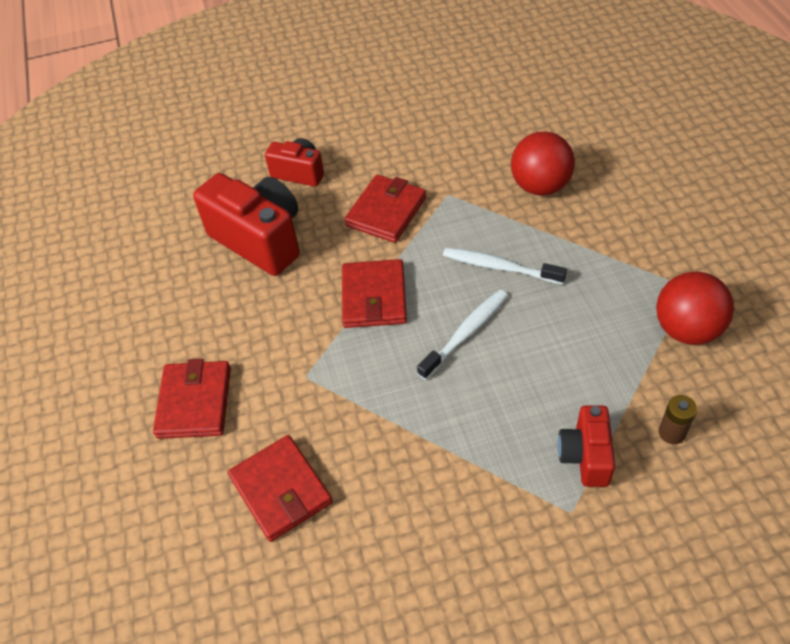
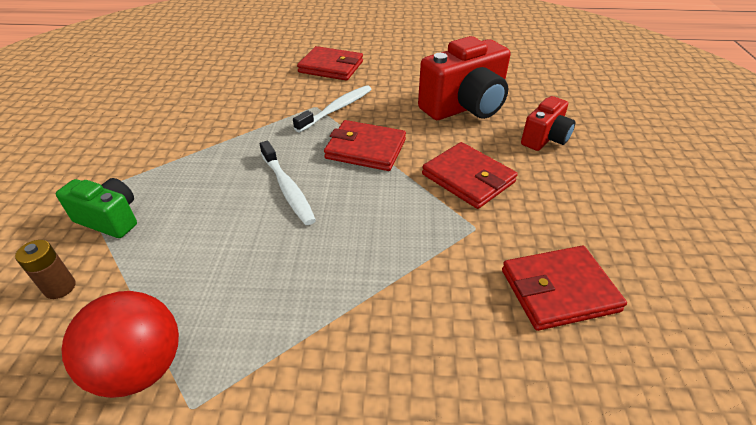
camera: 105 degrees right, 10 degrees down
red wallet [228,435,333,542] -> red wallet moved to [502,246,627,331]
white toothbrush [443,247,567,285] -> white toothbrush moved to [293,85,372,132]
red ball [511,132,575,196] -> none
red camera [558,405,615,487] -> green camera [56,178,137,238]

